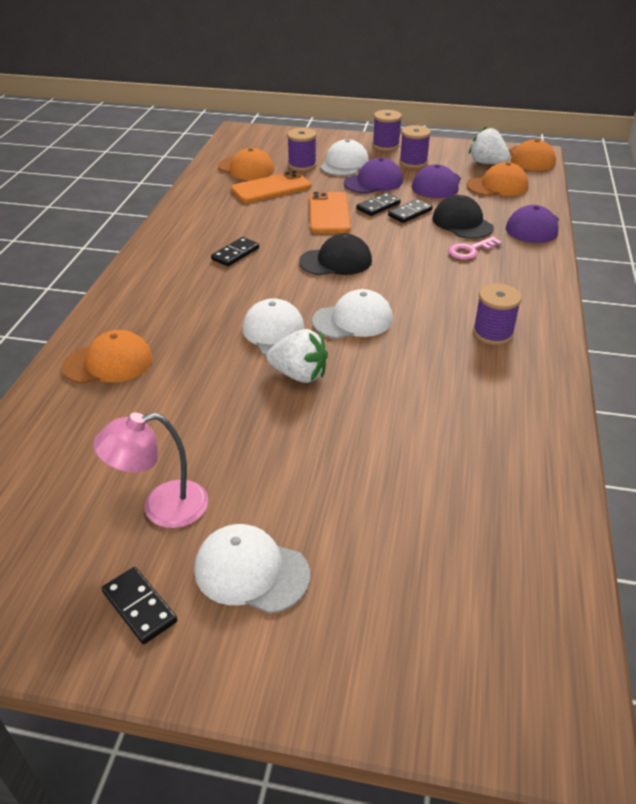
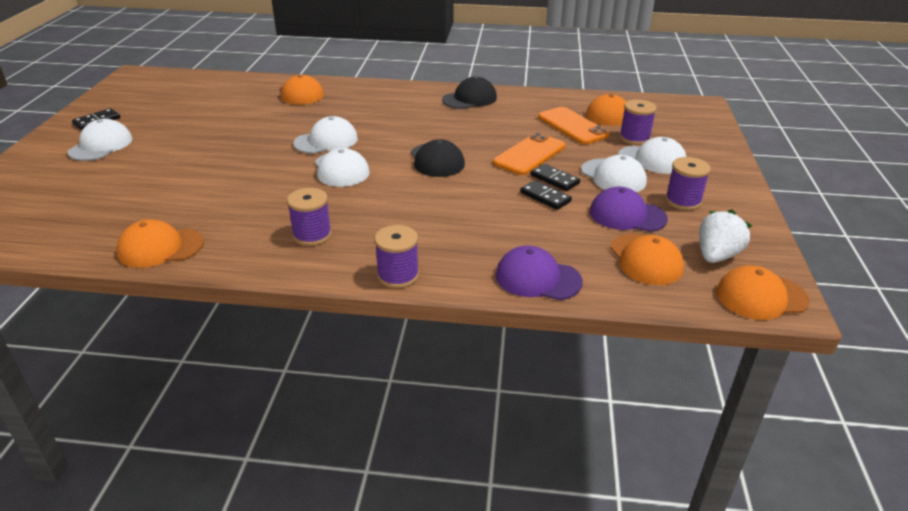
camera: 85 degrees right, 5 degrees down
pink lamp [93,413,208,528] -> none
black domino [211,237,259,266] -> none
white strawberry [266,329,328,383] -> none
orange phone [309,191,351,233] -> orange phone turned 45 degrees counterclockwise [493,132,566,175]
purple cap [344,158,403,194] -> white cap [581,155,647,192]
purple spool [373,110,402,151] -> purple spool moved to [374,225,419,288]
black cap [432,195,494,239] -> black cap moved to [442,77,497,109]
pink key [448,236,502,260] -> none
none -> orange cap [116,219,204,268]

